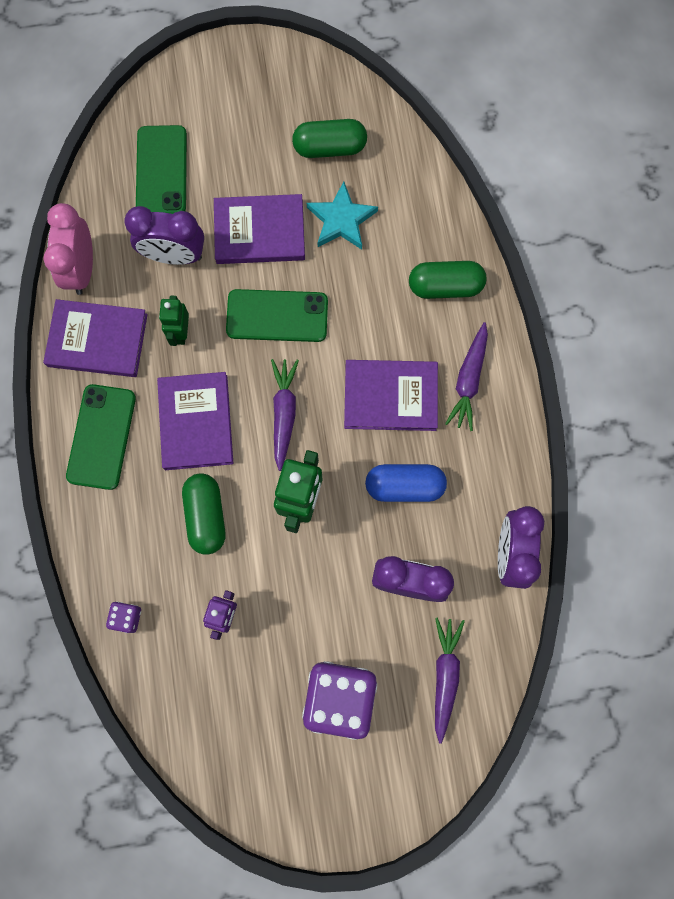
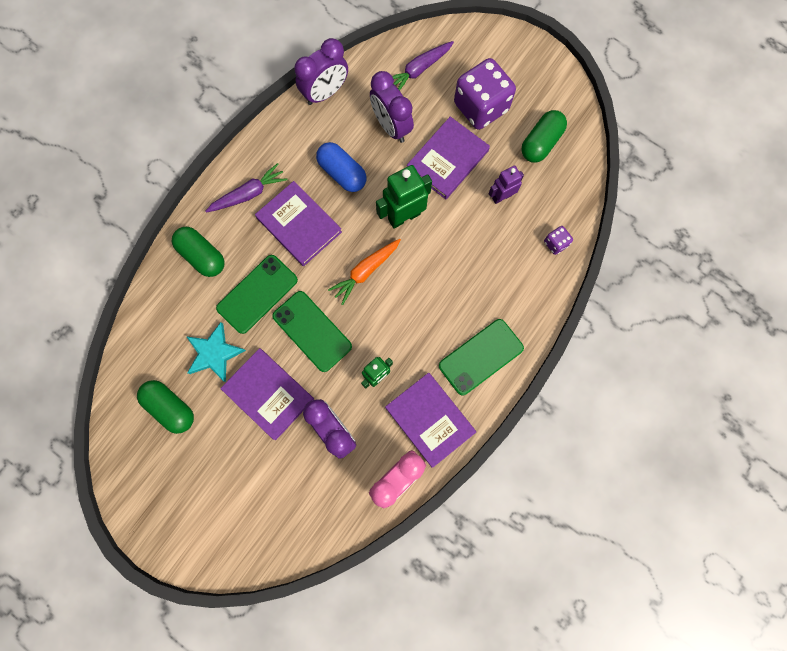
camera: 135 degrees left, 0 degrees up
green phone [136,125,187,214] -> green phone moved to [216,255,298,334]
purple book [157,372,233,470] -> purple book moved to [407,116,490,199]
green capsule [182,473,226,555] -> green capsule moved to [521,110,567,163]
purple carrot [271,359,299,471] -> orange carrot [328,239,401,305]

